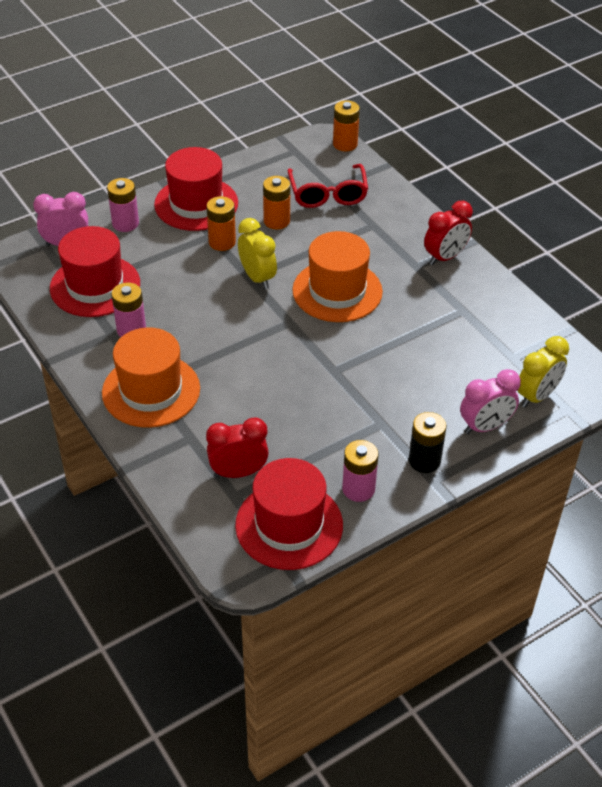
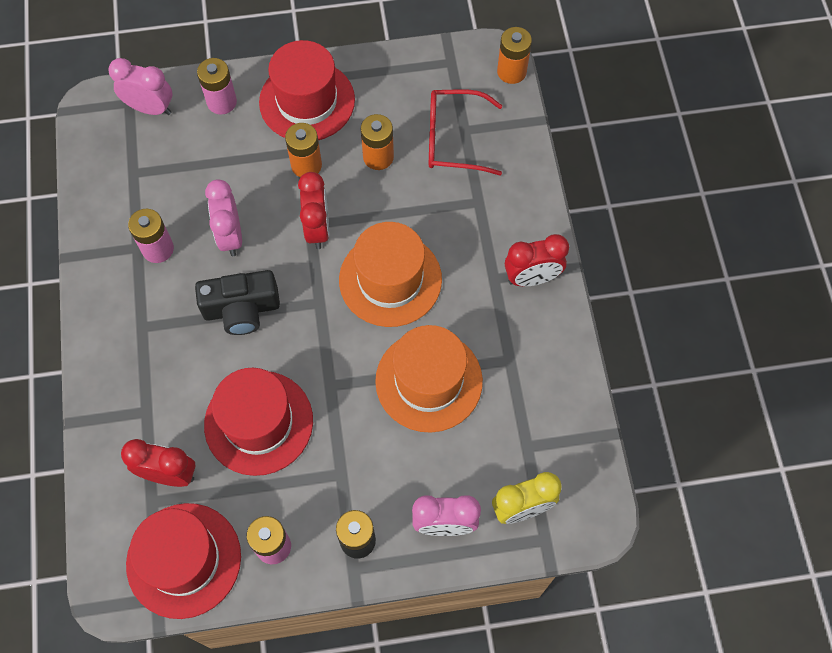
camera: 25 degrees right, 20 degrees up
red hat [50,226,140,317] -> red hat moved to [204,368,313,476]
orange hat [102,327,200,428] -> orange hat moved to [375,325,483,433]
yellow clock [238,218,277,289] -> red clock [298,172,329,249]
red glasses [288,164,368,208] -> red glasses turned 75 degrees clockwise [429,90,502,176]
none -> black camera [195,270,280,335]
none -> pink clock [205,179,242,256]

